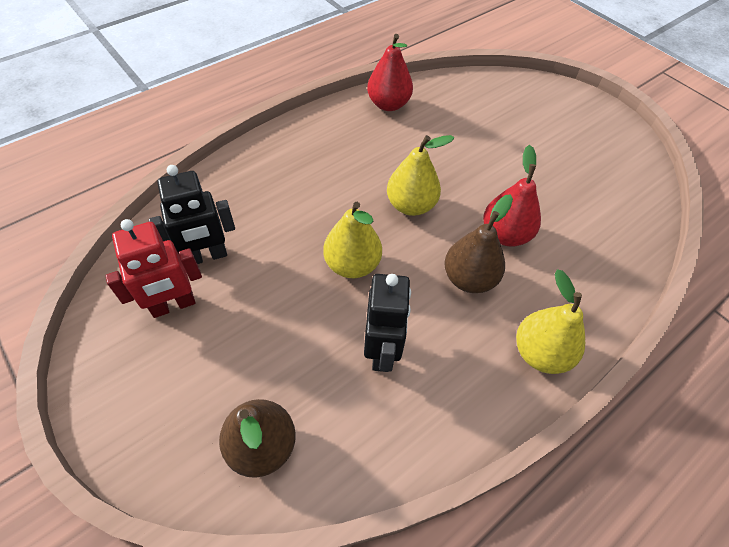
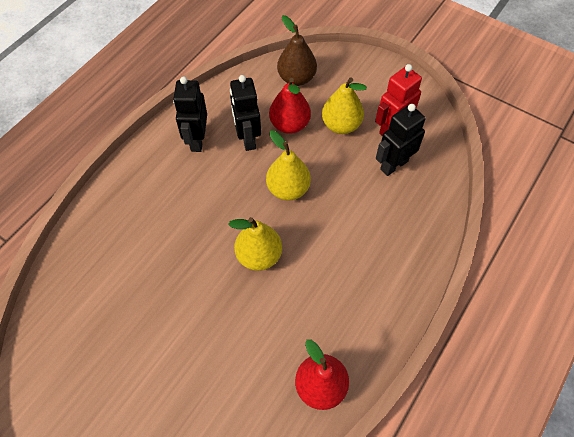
camera: 165 degrees right, 5 degrees up
brown pear [444,194,513,293] -> none
red pear [483,145,541,247] -> red pear moved to [269,78,311,134]
yellow pear [516,269,585,374] -> yellow pear moved to [322,77,367,134]
none -> black robot [173,76,207,152]

